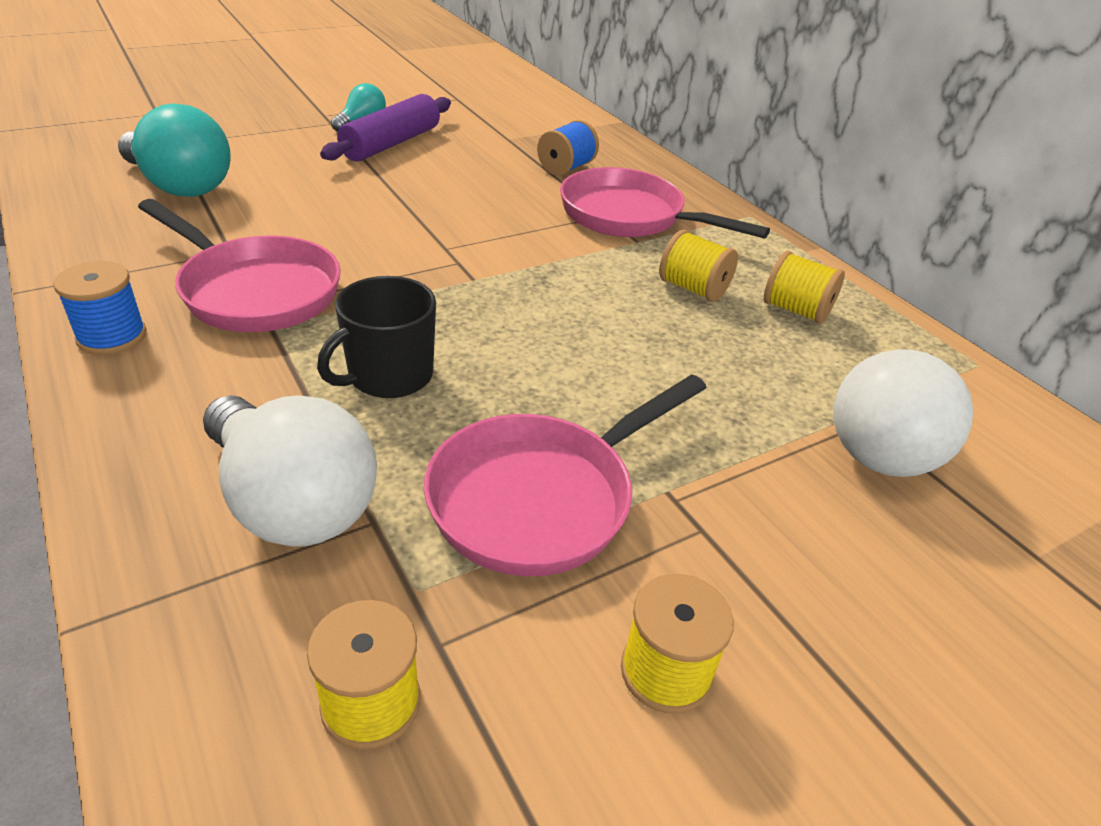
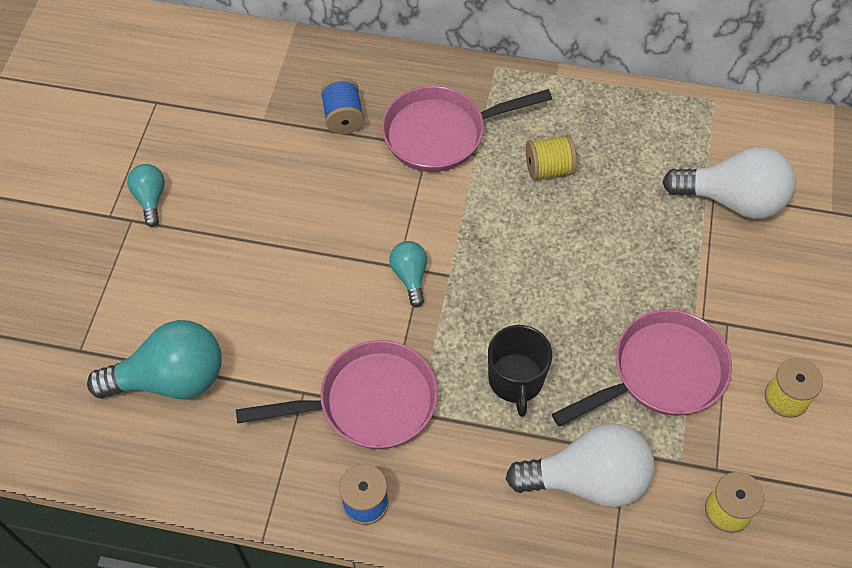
camera: 45 degrees left, 20 degrees up
purple rolling pin [320,94,451,162] -> none
pink pan [424,374,707,576] -> pink pan turned 120 degrees counterclockwise [552,309,732,426]
yellow spool [764,251,845,324] -> none
white light bulb [833,349,973,477] -> white light bulb turned 60 degrees counterclockwise [662,147,796,219]
none -> turquoise light bulb [389,241,427,307]

